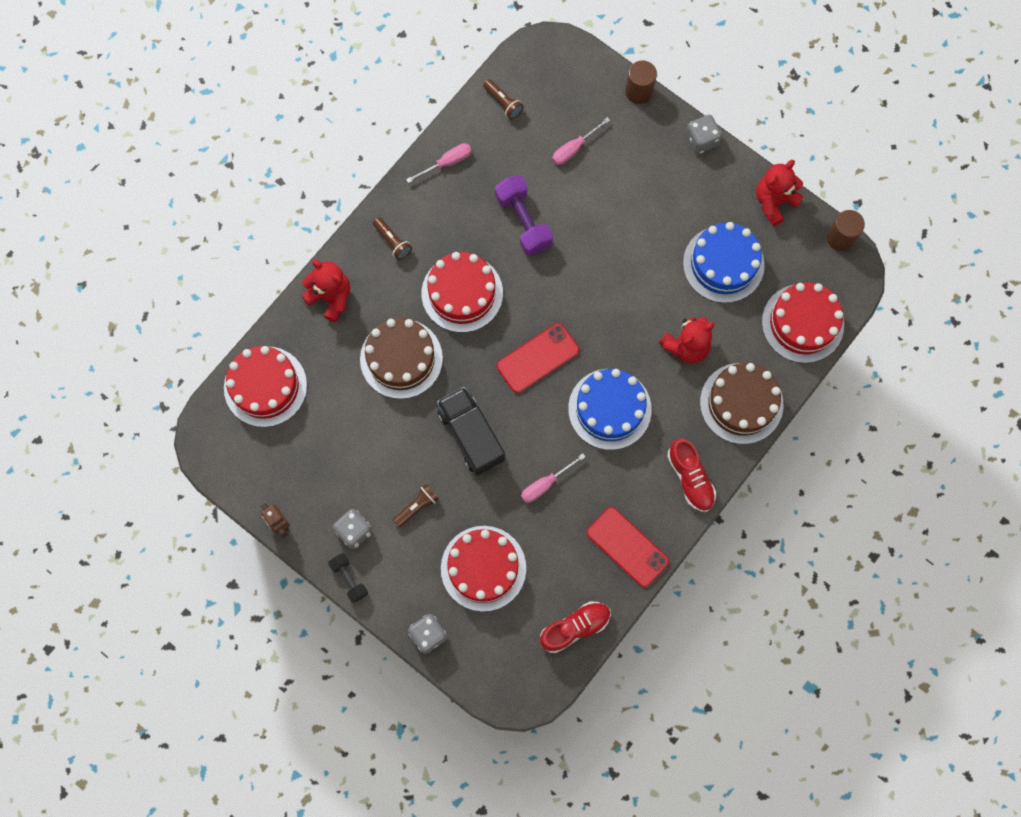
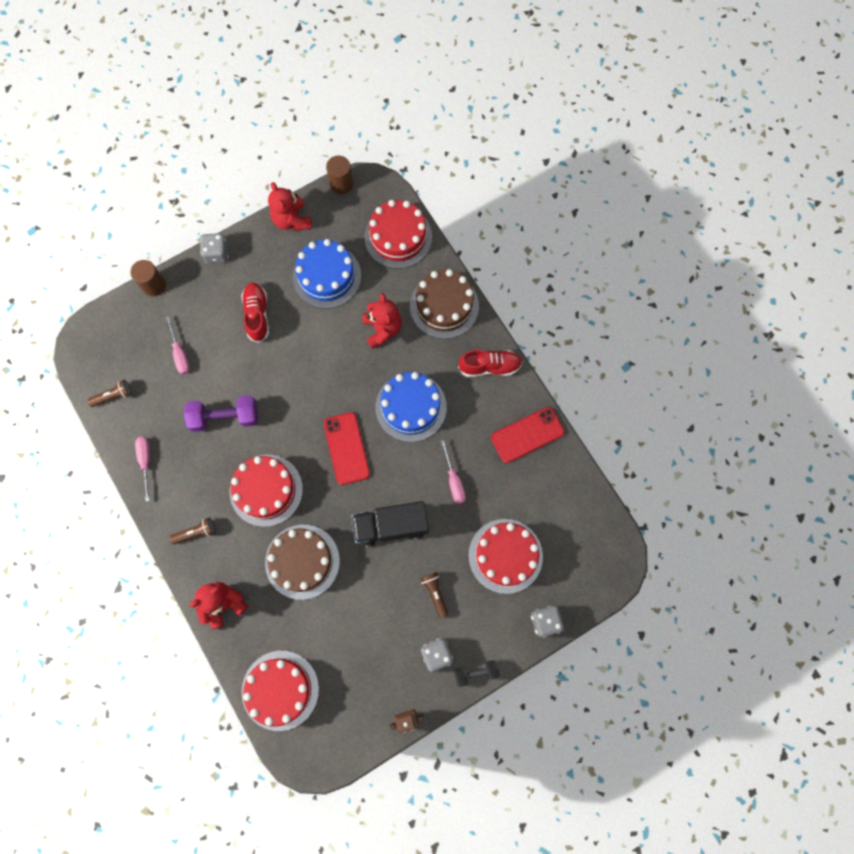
camera: 70 degrees left, 0 degrees up
red shoe [540,601,611,653] -> red shoe moved to [241,282,269,343]

